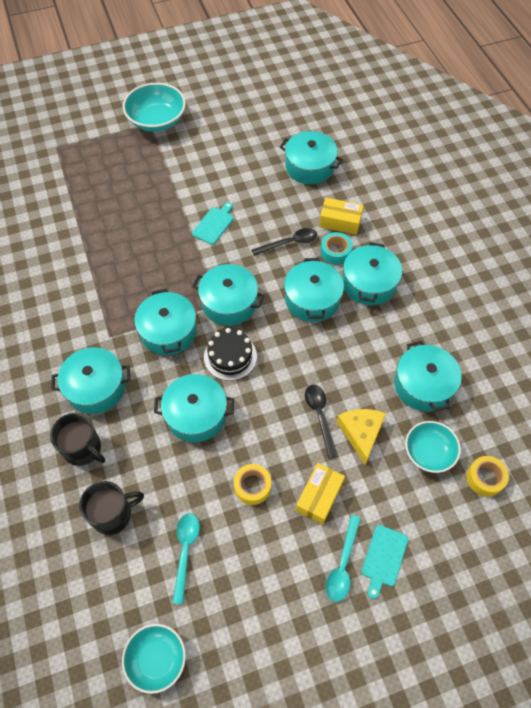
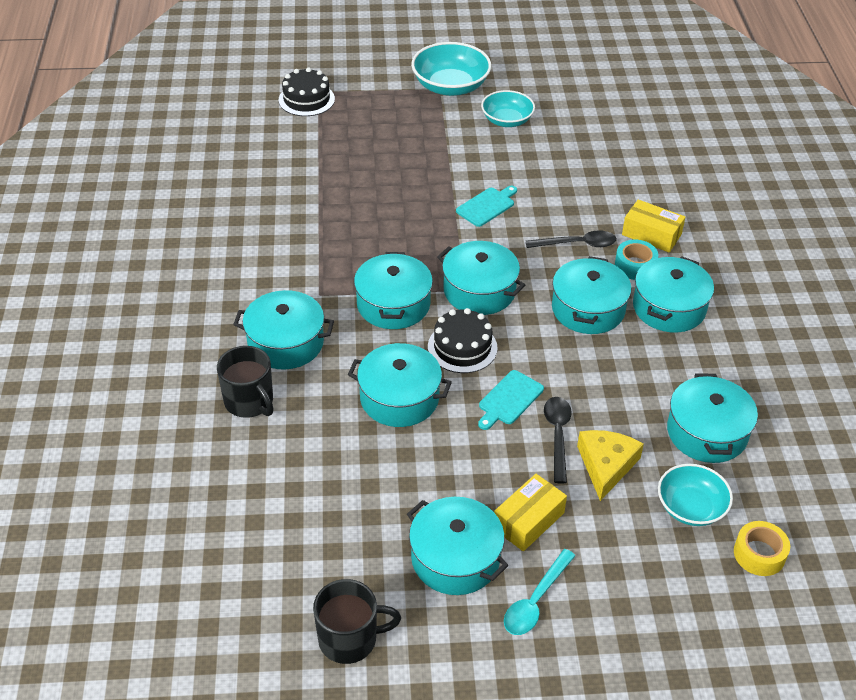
camera: 15 degrees right, 15 degrees down
black mug [79,481,144,535] -> black mug moved to [313,579,401,664]
turquoise bowl [122,624,186,694] -> turquoise bowl moved to [481,90,535,127]
turquoise spoon [173,513,200,604] -> none
yellow tape [234,464,271,505] -> none
turquoise pot [280,131,343,184] -> turquoise pot moved to [407,497,508,595]
turquoise cutting board [362,525,408,599] -> turquoise cutting board moved to [478,370,544,430]
none -> black cake [279,67,335,116]

